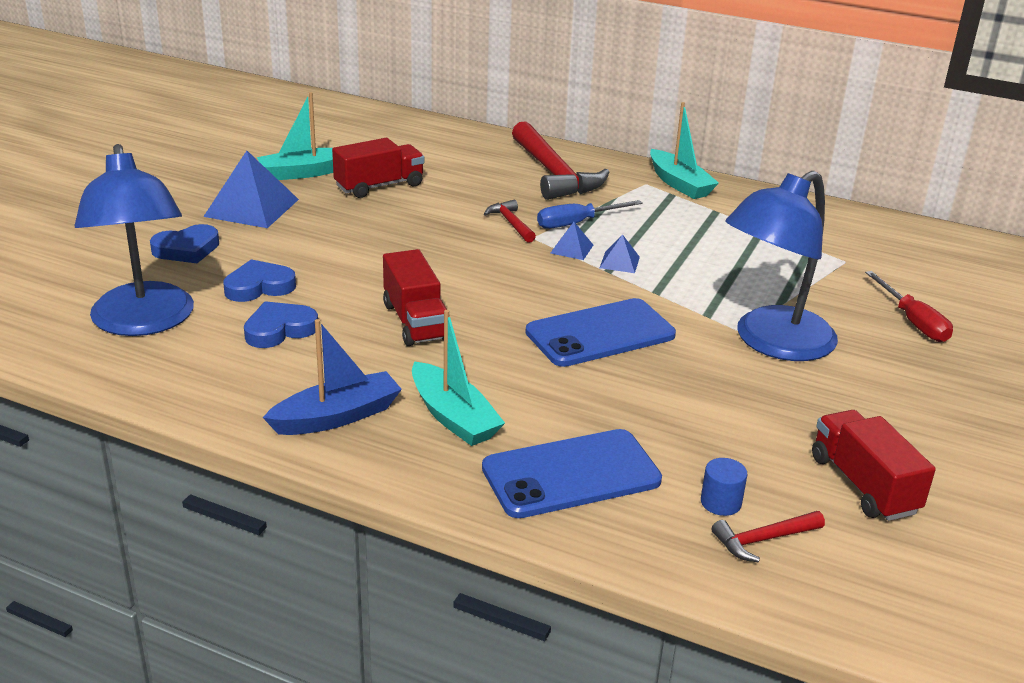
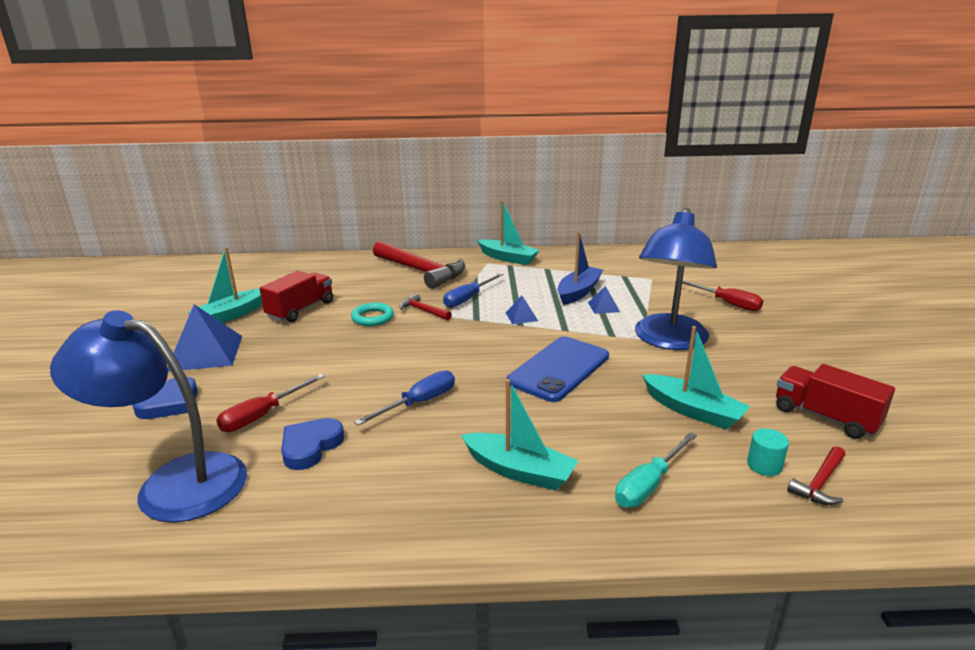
camera: 25 degrees left, 5 degrees down
blue lamp [74,144,194,336] -> blue lamp turned 150 degrees clockwise [50,310,247,523]
blue heart [223,259,296,302] -> red screwdriver [216,374,325,432]
blue boat [263,319,402,435] -> blue boat moved to [558,232,603,305]
red truck [383,249,447,346] -> blue screwdriver [354,370,455,426]
blue phone [482,429,662,518] -> turquoise screwdriver [615,432,697,508]
blue pyramid [551,222,593,260] -> blue pyramid moved to [588,286,620,314]
blue cylinder [701,458,747,516] -> turquoise cylinder [747,429,789,476]
none -> turquoise ring [351,303,394,326]
none -> turquoise boat [642,326,750,430]

